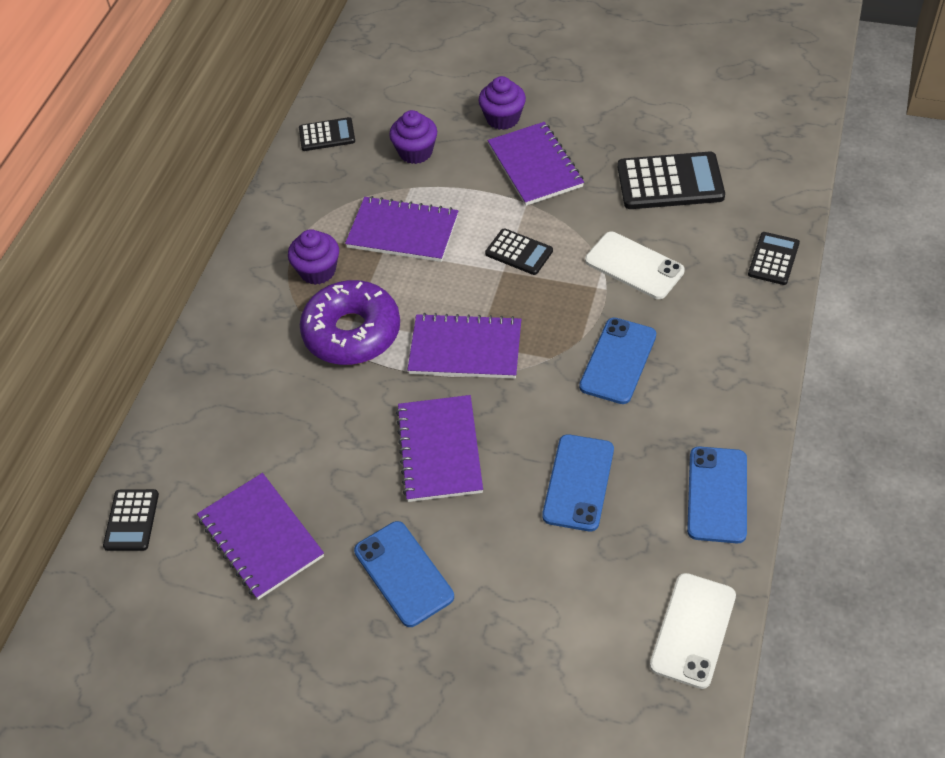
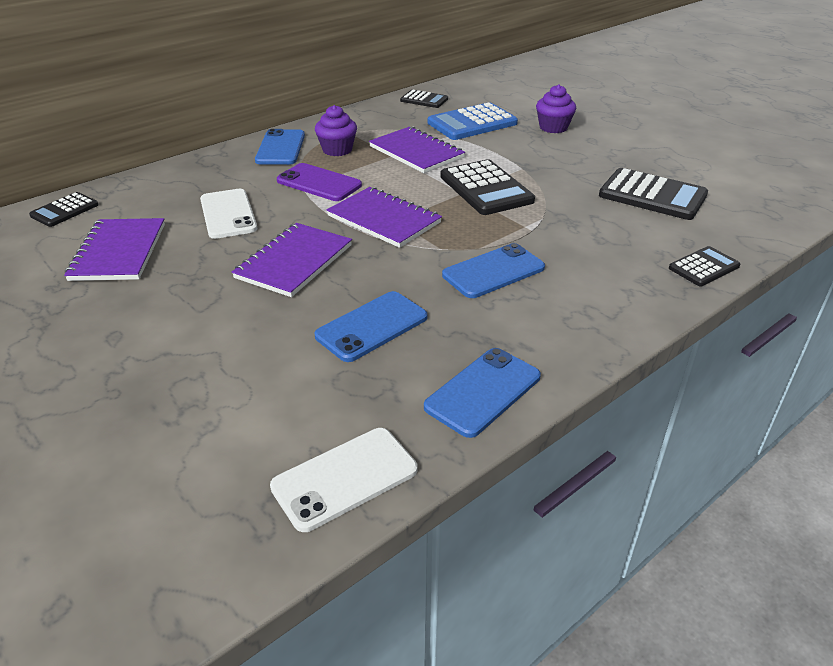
camera: 30 degrees right, 15 degrees down
purple donut [300,280,400,365] -> purple phone [277,163,362,201]
blue phone [354,521,454,627] -> blue phone moved to [255,129,305,165]
purple cupcake [389,110,437,164] -> blue calculator [428,102,518,140]
black calculator [485,228,553,275] -> black calculator [440,159,535,215], size x1.75
purple notebook [488,122,584,206] -> none
white phone [585,232,685,299] -> white phone moved to [200,189,257,239]

